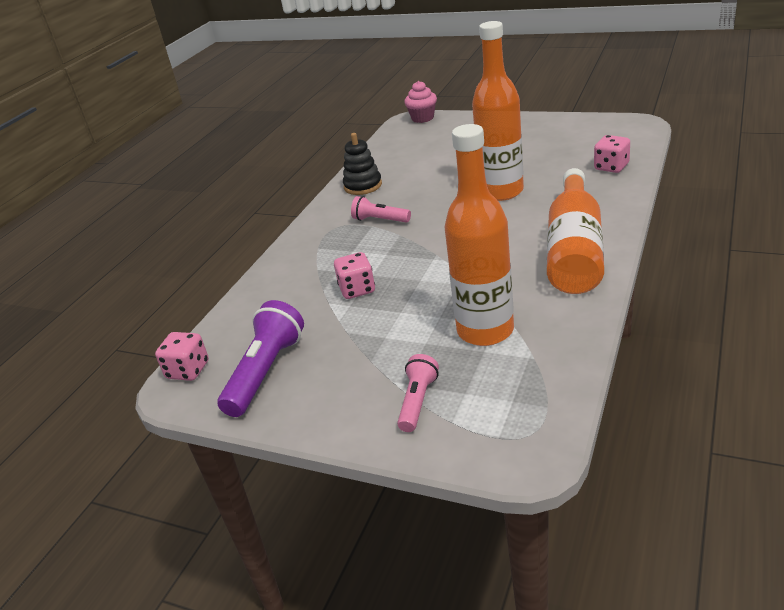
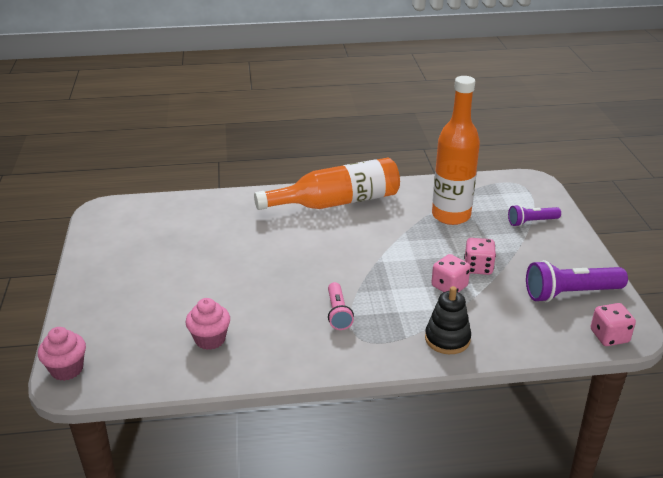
camera: 125 degrees left, 0 degrees up
black stacking toy [343,133,382,195] -> black stacking toy moved to [425,286,471,354]
pink flashlight [397,354,439,432] -> purple flashlight [508,205,561,227]
orange bottle [472,21,524,201] -> none
pink dice [594,135,630,173] -> pink dice moved to [464,238,496,275]
none -> pink cupcake [186,298,230,350]

